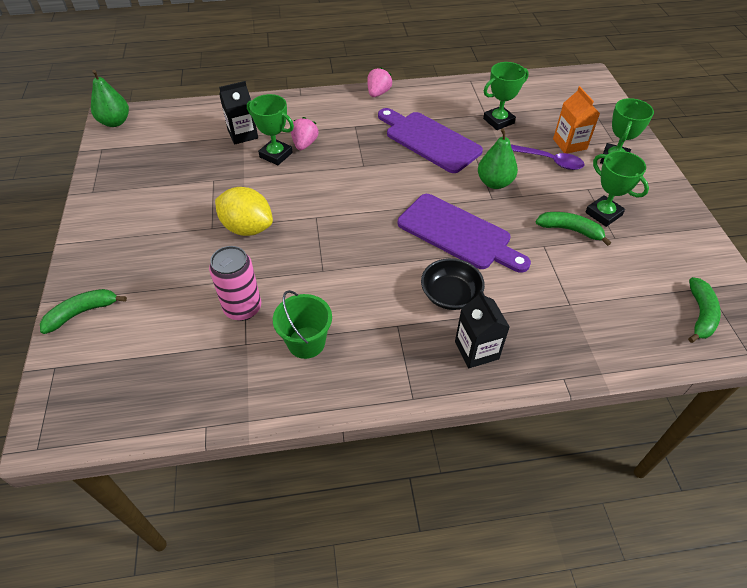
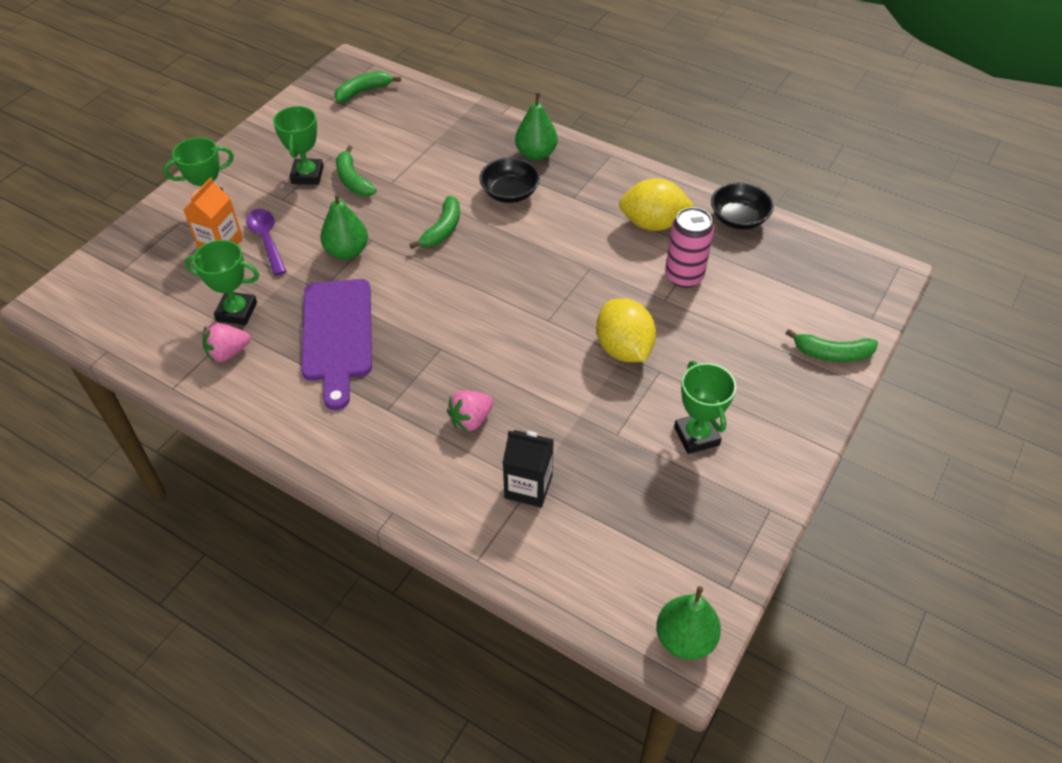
camera: 140 degrees left, 0 degrees up
green trophy [247,94,294,165] -> green trophy moved to [674,361,736,454]
green bucket [273,290,332,359] -> yellow lemon [619,178,694,231]
pink strawberry [367,67,392,97] -> pink strawberry moved to [203,323,250,362]
purple cutting board [398,194,531,273] -> green banana [409,196,460,249]
black carton [455,290,510,368] -> green pear [515,93,558,161]
none -> black bowl [711,183,774,229]

